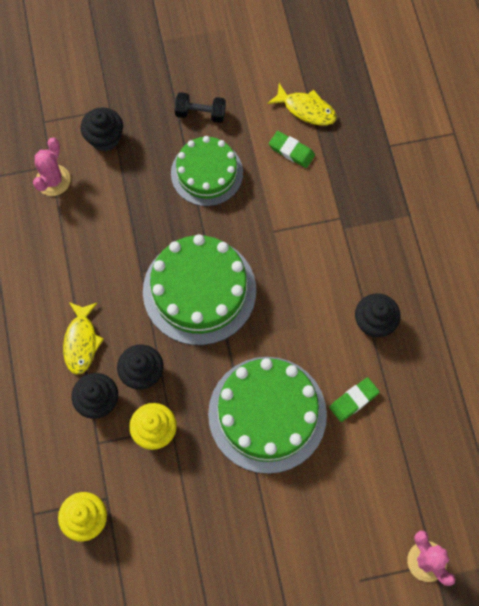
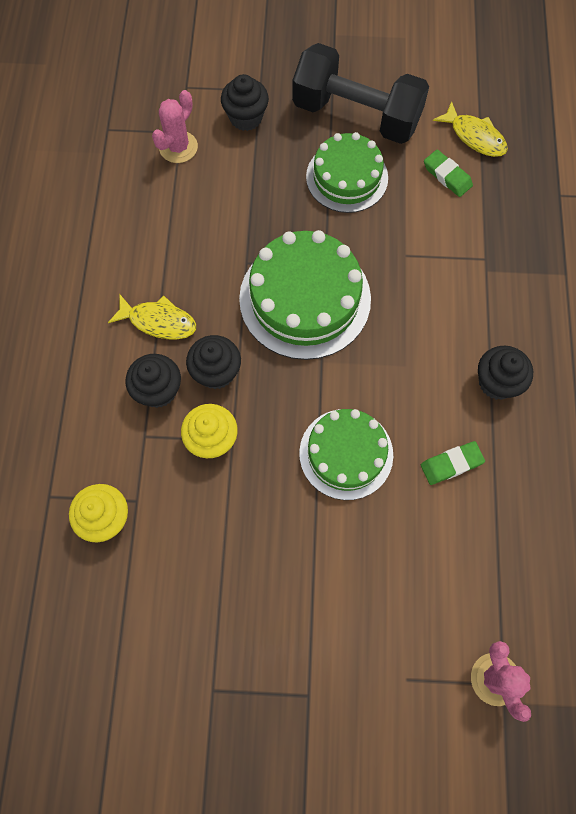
camera: 15 degrees right, 0 degrees up
yellow fish [63,302,104,375] -> yellow fish turned 90 degrees counterclockwise [108,295,196,339]
black dumbbell [174,92,226,123] -> black dumbbell [292,43,429,144], size x2.24
green cake [208,357,327,474] -> green cake [299,409,393,500], size x0.66

